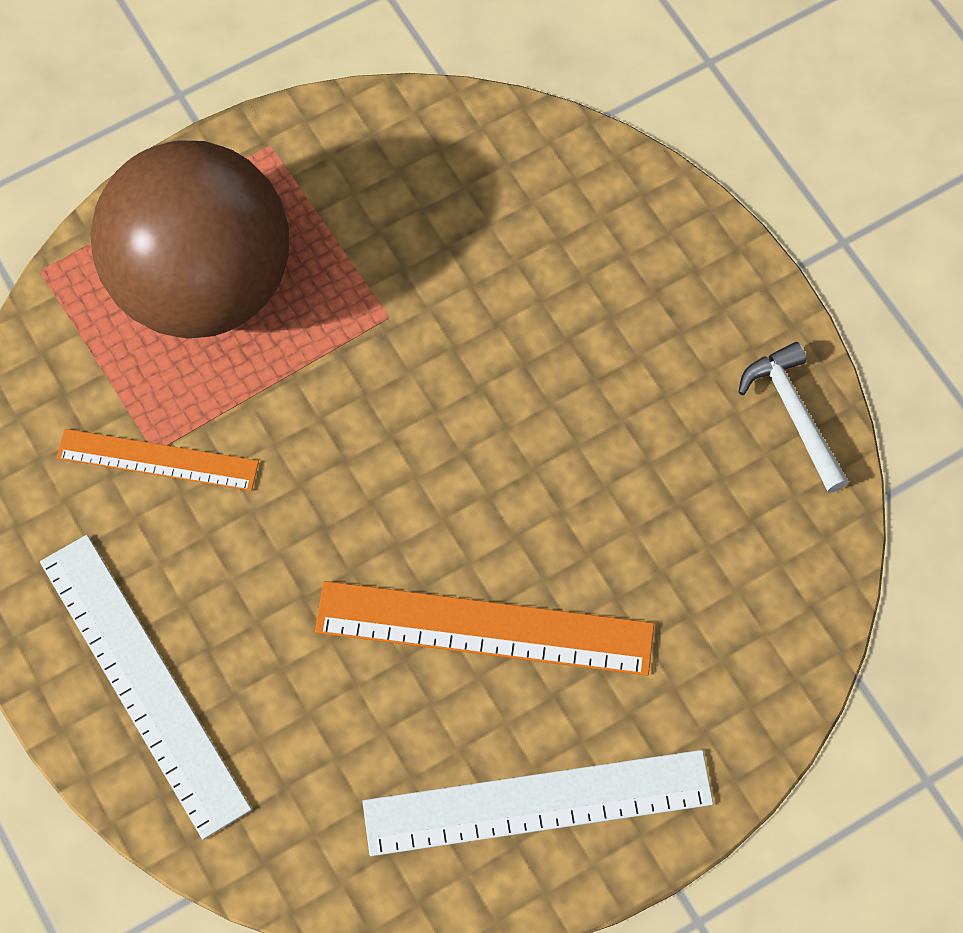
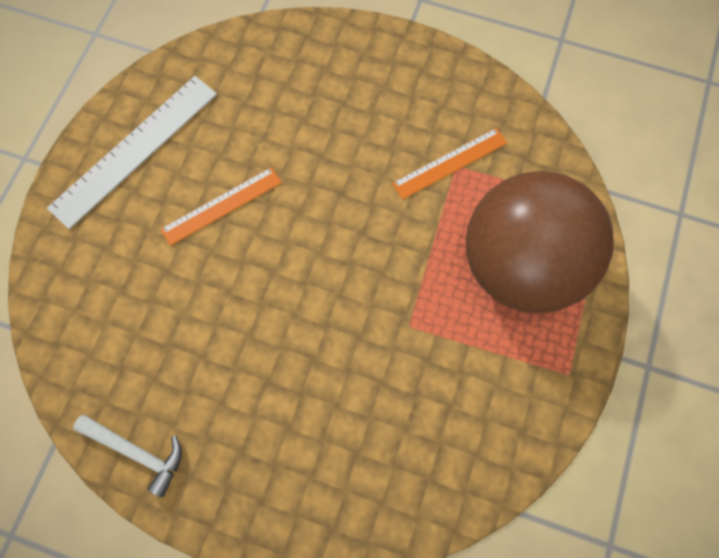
camera: 140 degrees right, 5 degrees up
white ruler [40,535,252,840] -> none
orange ruler [315,581,654,676] -> orange ruler [161,167,282,246], size x0.62

